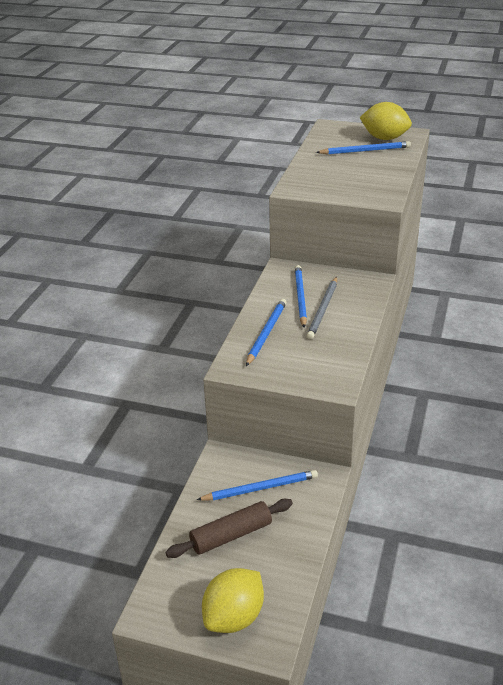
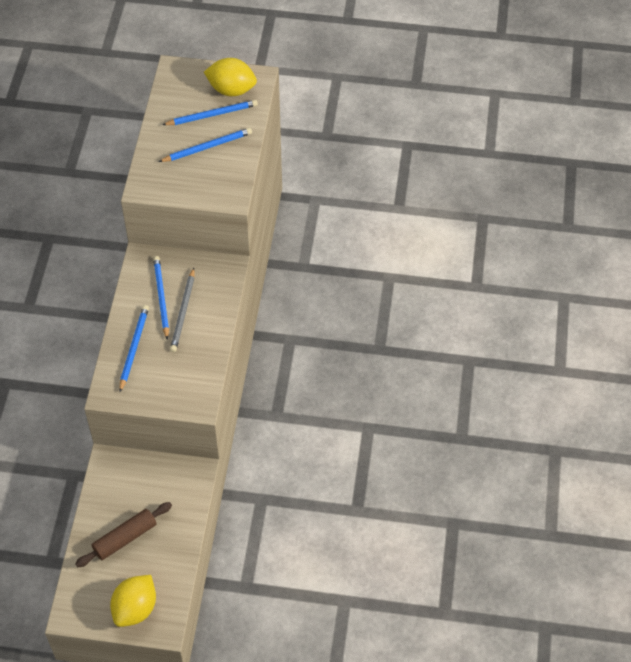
camera: 10 degrees left, 20 degrees up
blue pencil [197,470,318,501] -> blue pencil moved to [159,128,252,162]

